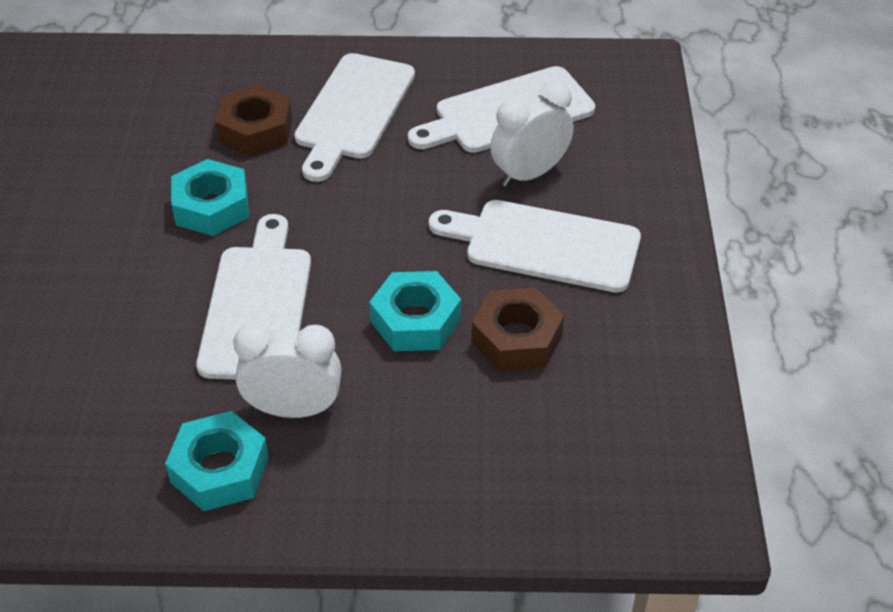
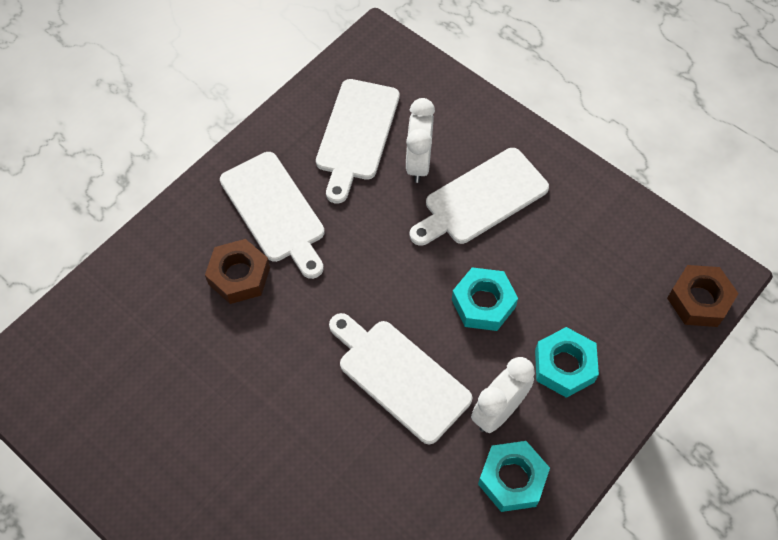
camera: 50 degrees left, 15 degrees up
turquoise nut [171,159,249,236] -> turquoise nut moved to [535,327,599,398]
brown nut [472,287,564,371] -> brown nut moved to [667,265,739,327]

